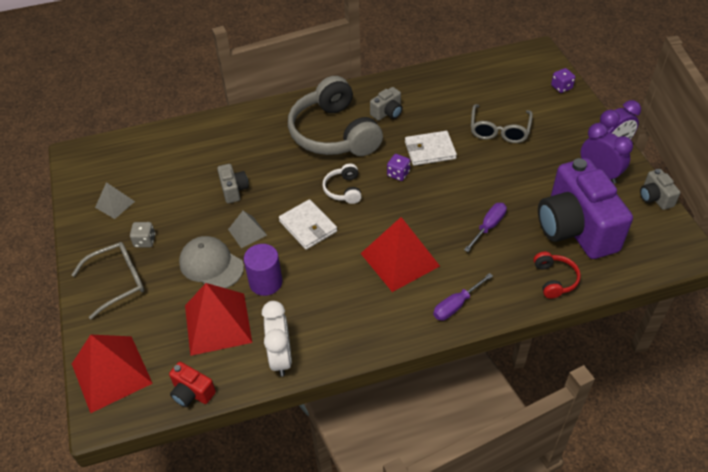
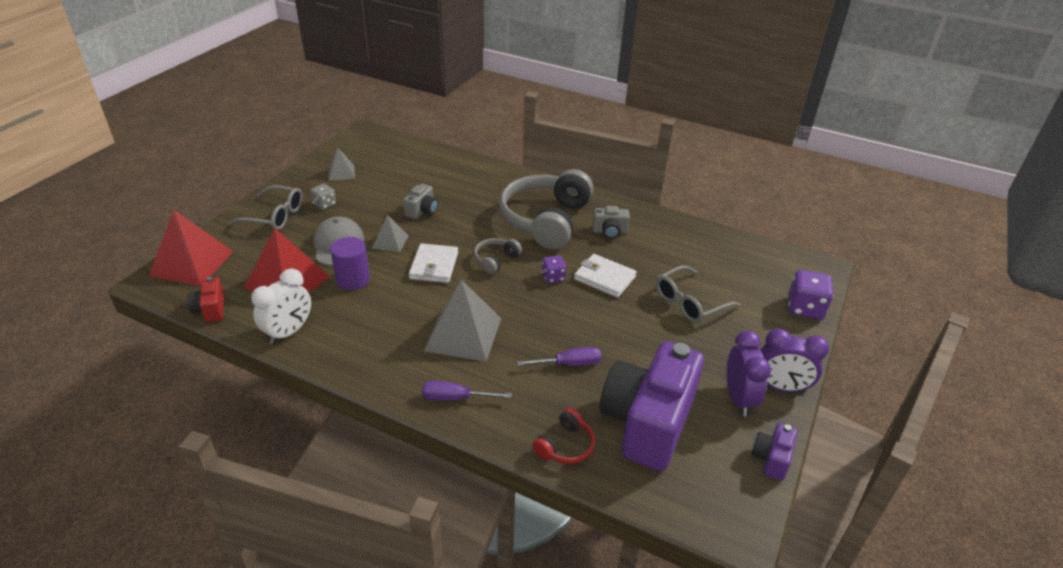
camera: 40 degrees right, 10 degrees down
white headphones [322,163,362,204] -> grey headphones [474,238,522,274]
red pyramid [360,217,440,292] -> grey pyramid [424,279,501,362]
purple dice [551,68,575,93] -> purple dice [788,270,833,320], size x1.68
grey camera [640,169,680,210] -> purple camera [752,423,797,481]

